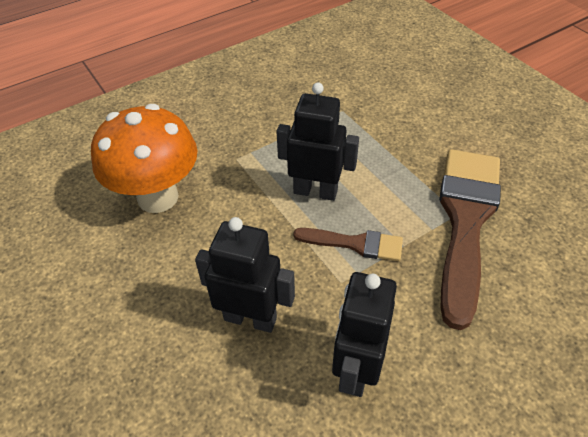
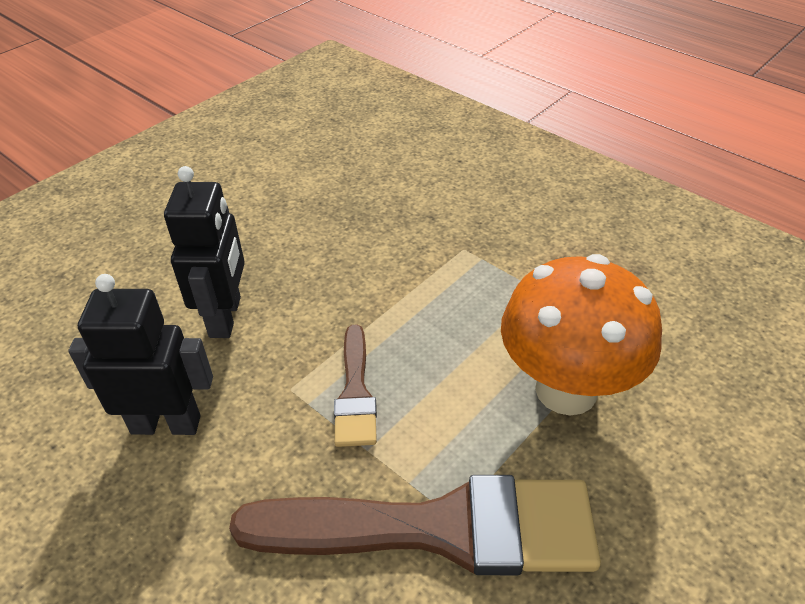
camera: 75 degrees right, 5 degrees down
orange mushroom [91,104,198,213] -> orange mushroom moved to [501,254,662,415]
black robot [277,82,359,201] -> none

